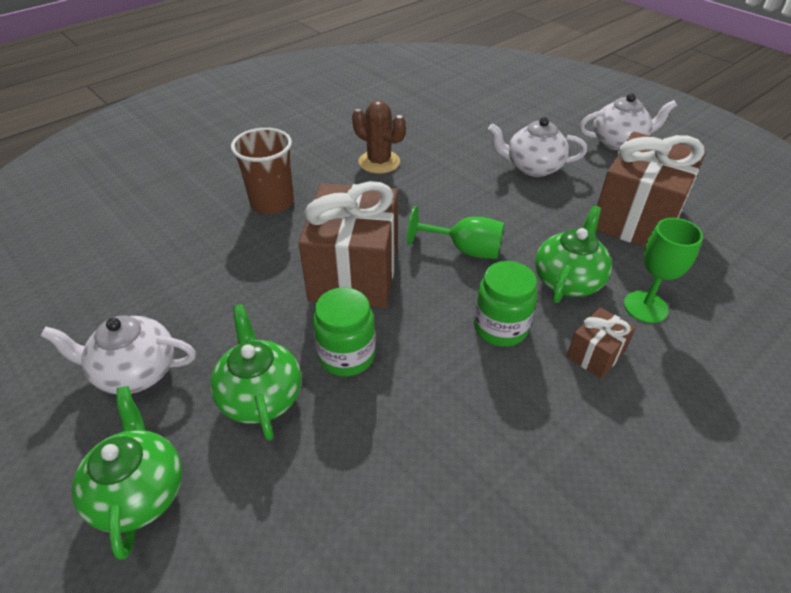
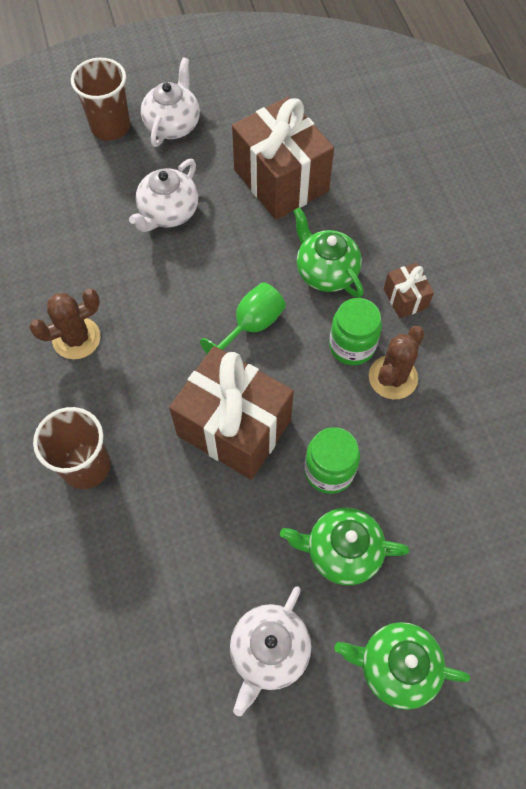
camera: 65 degrees left, 20 degrees up
green goblet [624,218,703,323] -> none
none -> brown cup [71,58,130,140]
none -> brown cactus [369,326,425,399]

